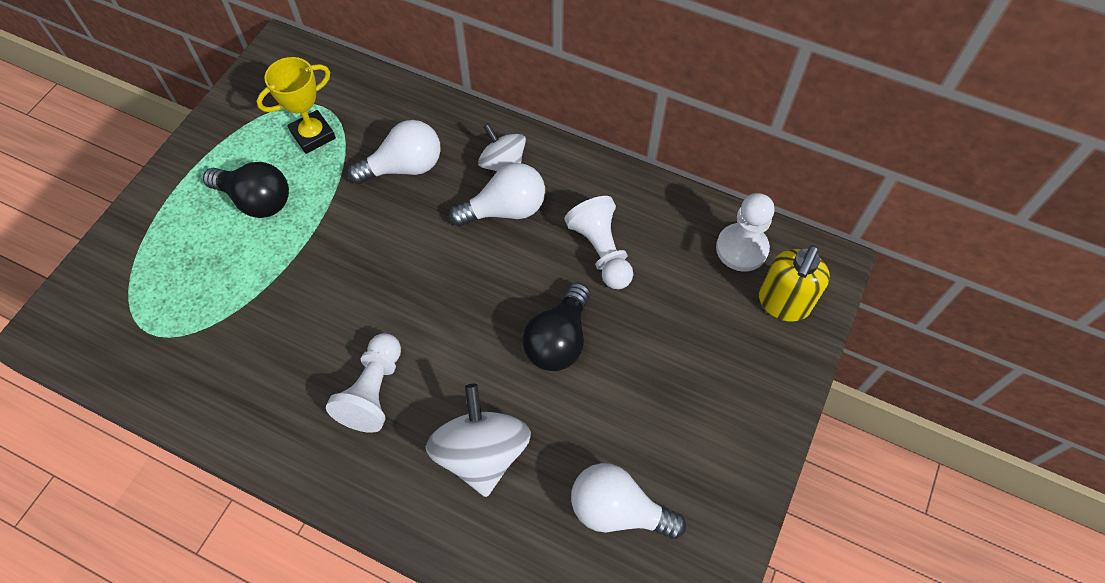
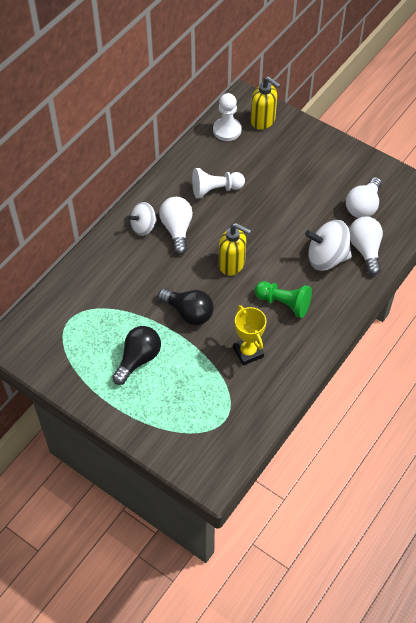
camera: 80 degrees left, 5 degrees down
yellow trophy [257,57,336,154] -> yellow trophy moved to [233,305,267,366]
white pawn [326,333,401,433] -> green pawn [254,281,312,318]
white light bulb [348,120,441,184] -> white light bulb moved to [349,217,383,275]
black light bulb [522,282,590,371] -> black light bulb moved to [158,288,214,325]
none -> yellow soap dispenser [219,223,251,276]

